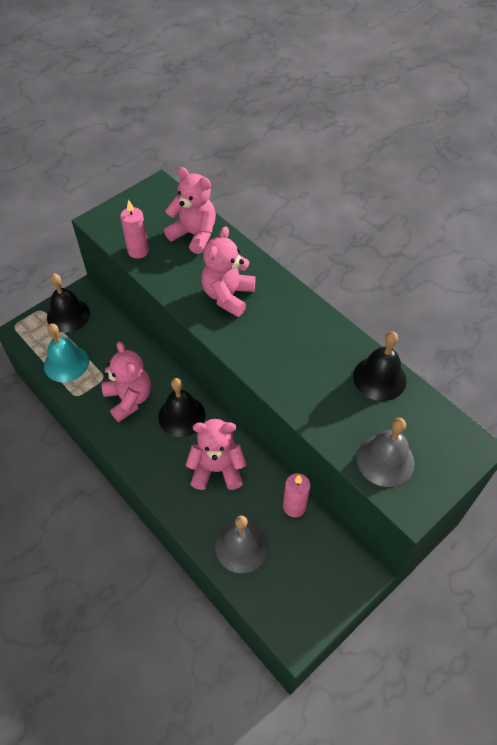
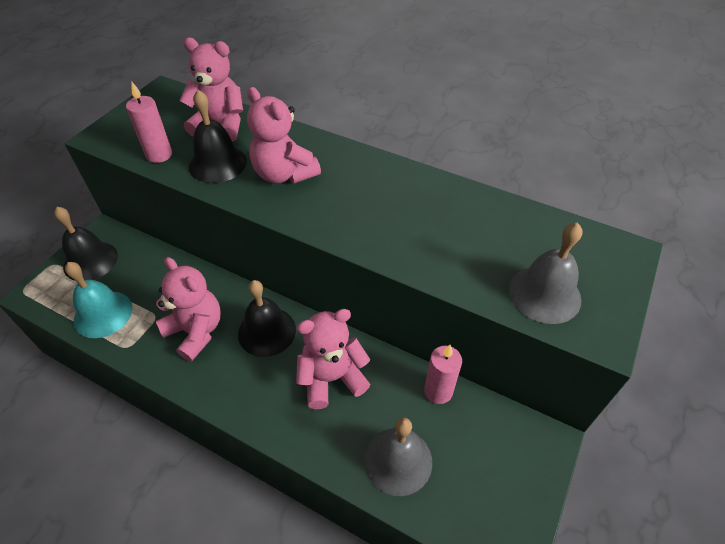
camera: 20 degrees left, 5 degrees down
pink teddy bear [202,226,255,317] -> pink teddy bear turned 45 degrees counterclockwise [247,87,321,184]
black bell [353,331,406,401] -> black bell moved to [189,90,247,183]

